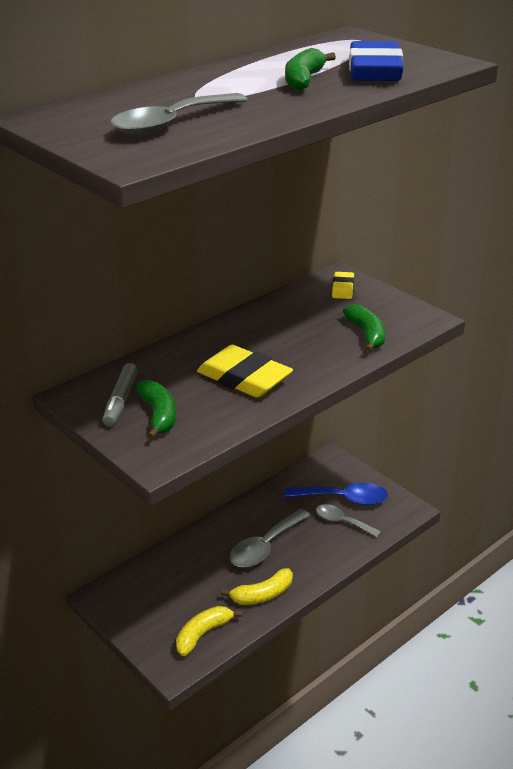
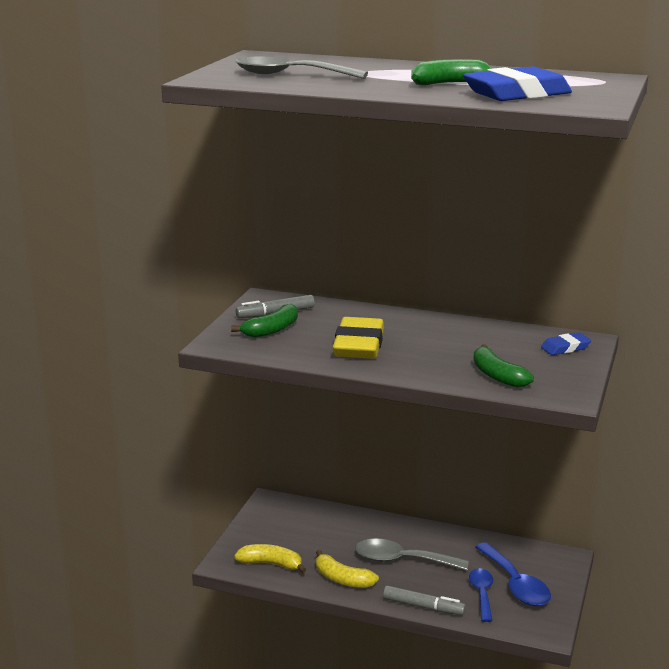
camera: 60 degrees right, 10 degrees down
grey spoon [316,504,381,537] -> blue spoon [469,568,493,622]
yellow eraser [332,272,354,299] -> blue eraser [541,333,591,355]
green banana [343,304,385,352] -> green banana turned 105 degrees clockwise [473,344,534,388]
none -> grey marker [383,586,466,615]

